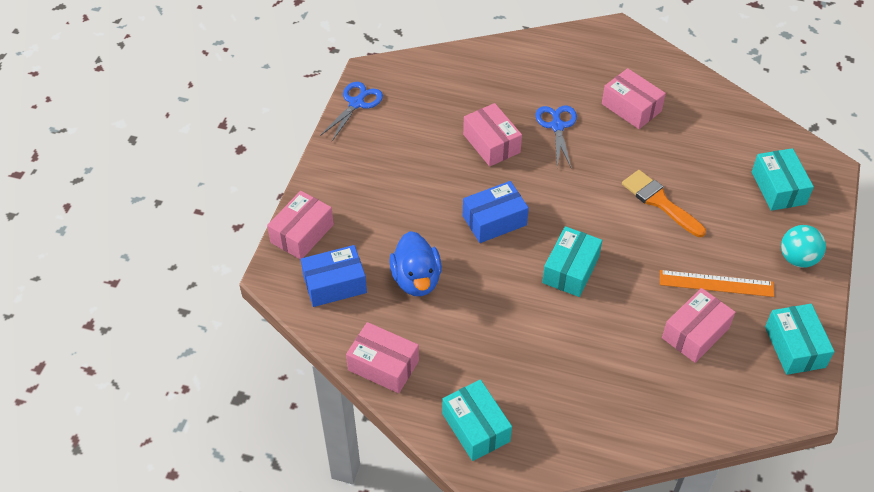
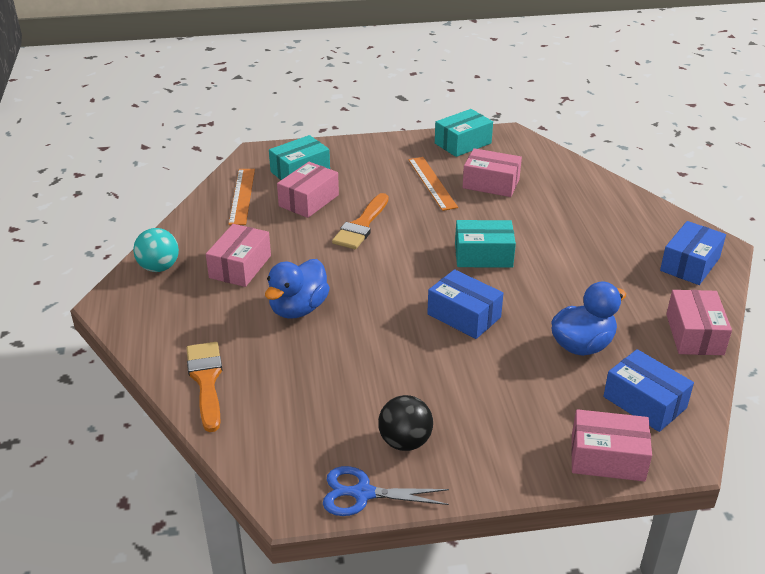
camera: 115 degrees left, 15 degrees down
turquoise box [442,380,512,461] -> blue box [660,221,726,285]
pink box [463,103,522,166] -> pink box moved to [277,162,339,218]
blue scissors [536,105,577,168] -> blue duck [265,259,330,319]
turquoise ball [781,225,826,268] -> turquoise ball moved to [133,228,179,272]
none -> orange brush [187,342,222,432]
none -> orange ruler [228,169,255,225]
none -> black ball [378,395,433,451]

